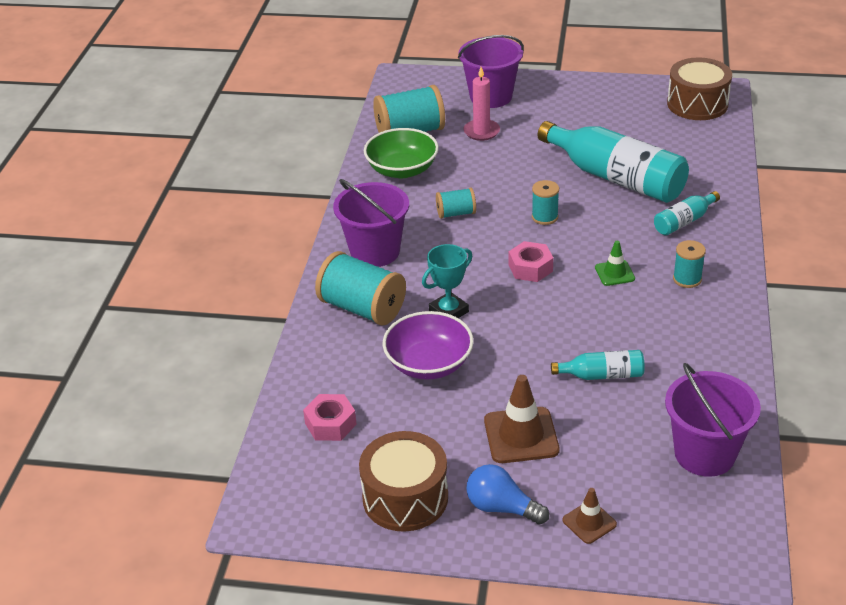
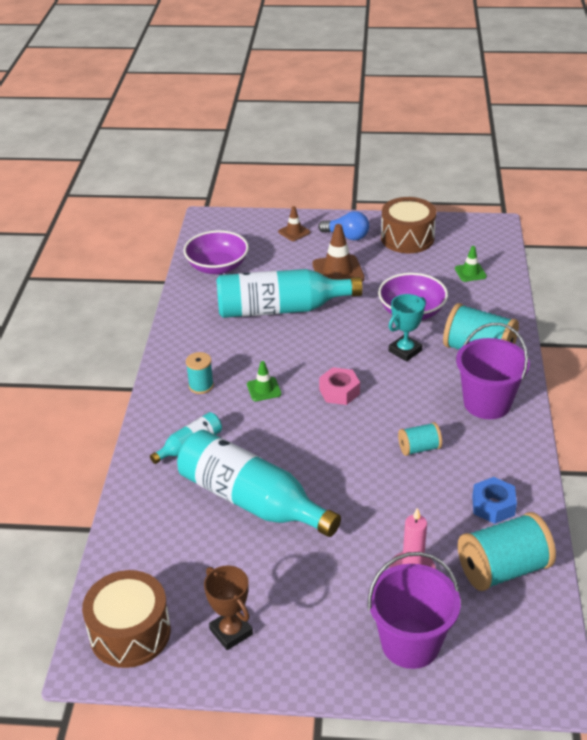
camera: 175 degrees right, 0 degrees up
pink nut [303,394,357,441] -> green traffic cone [455,246,487,282]
green bowl [364,128,439,178] -> blue nut [472,477,517,524]
turquoise spool [532,180,559,225] -> none
turquoise bottle [551,350,645,380] -> turquoise bottle [216,269,363,318], size x2.11
purple bucket [665,363,761,477] -> purple bowl [184,230,249,274]
none -> brown trophy [204,566,253,650]

